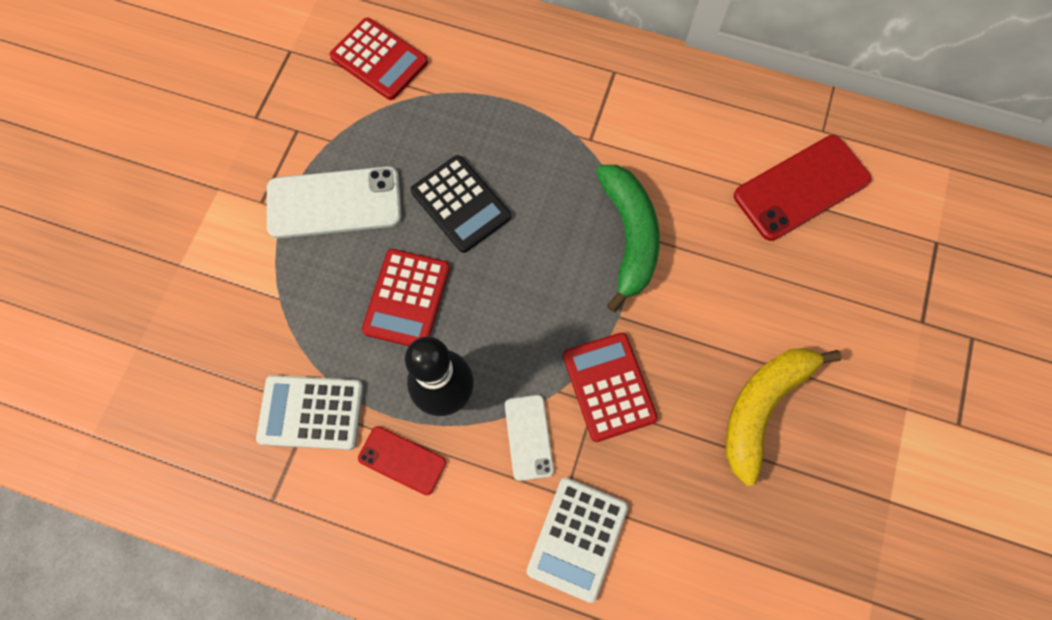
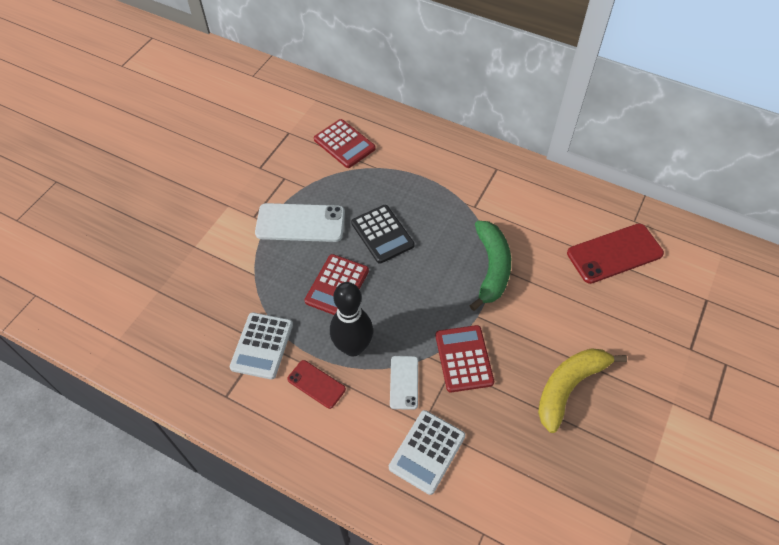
camera: 10 degrees right, 15 degrees down
white calculator [256,375,363,450] -> white calculator turned 90 degrees counterclockwise [230,312,293,379]

